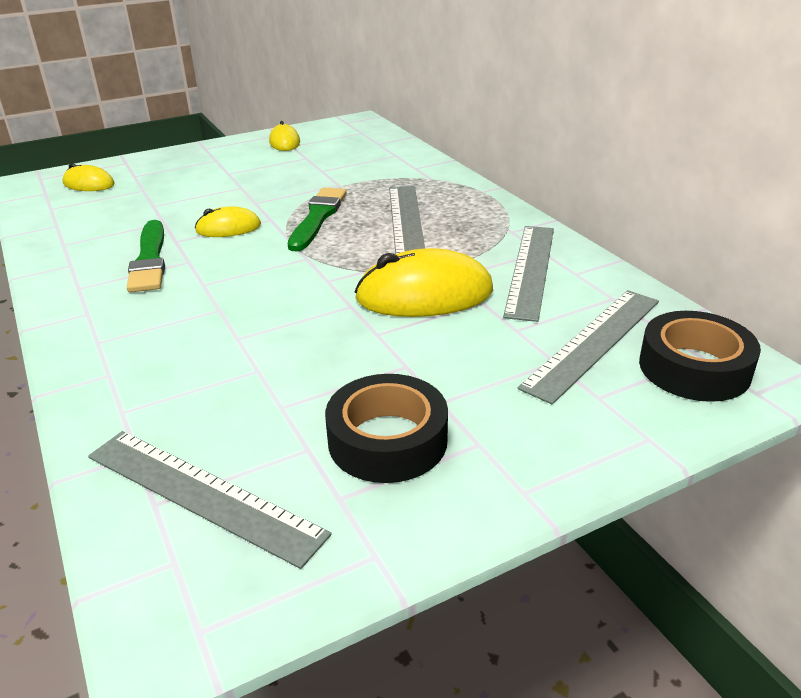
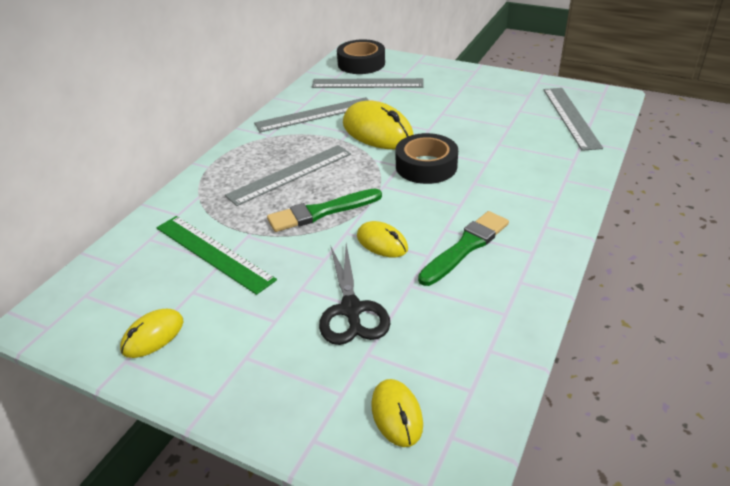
camera: 125 degrees left, 5 degrees up
black tape [325,374,448,483] -> black tape moved to [396,133,458,184]
none -> green ruler [156,216,277,295]
none -> black scissors [319,244,390,345]

